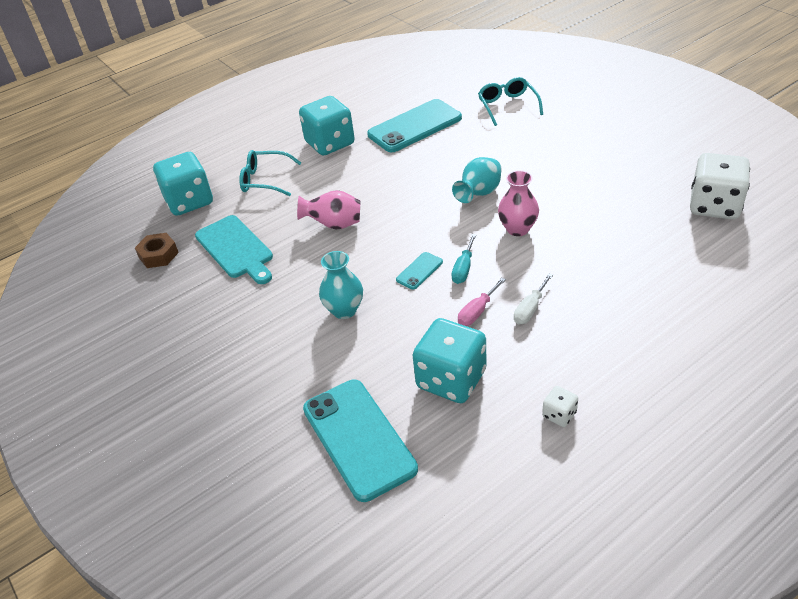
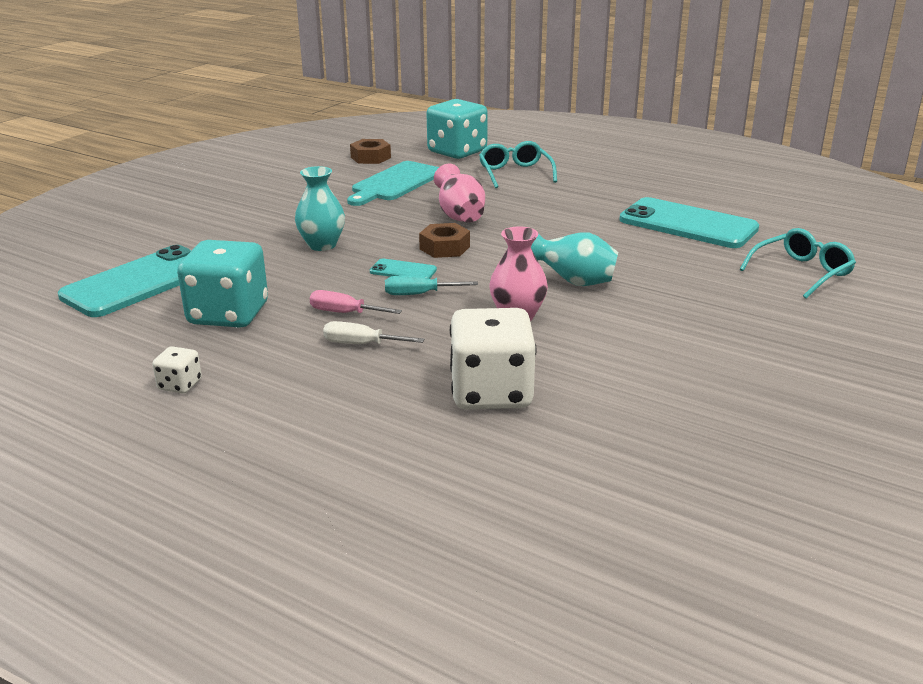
camera: 65 degrees right, 15 degrees down
turquoise dice [299,96,355,156] -> none
white dice [690,153,750,219] -> white dice moved to [450,308,536,409]
none -> brown nut [419,223,470,258]

